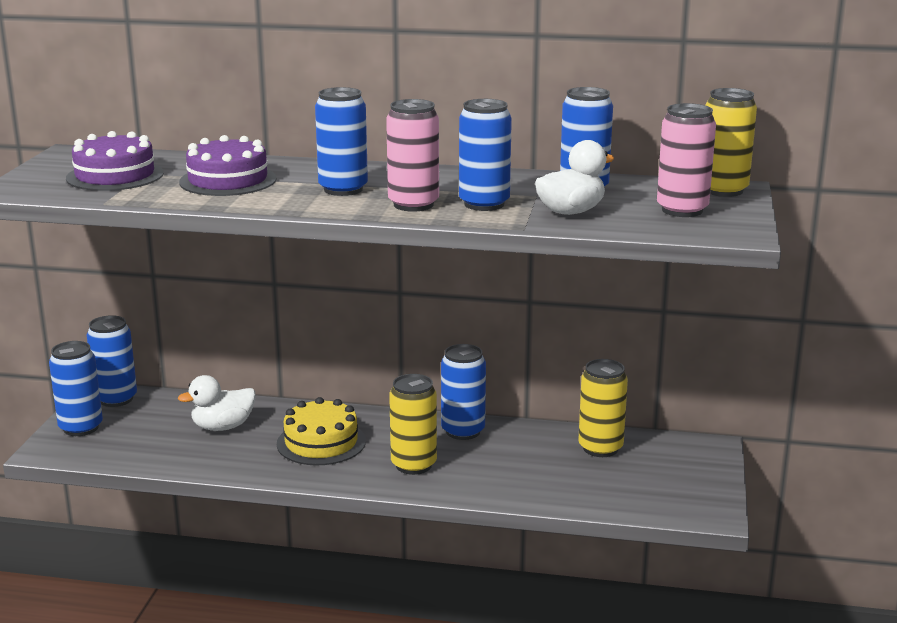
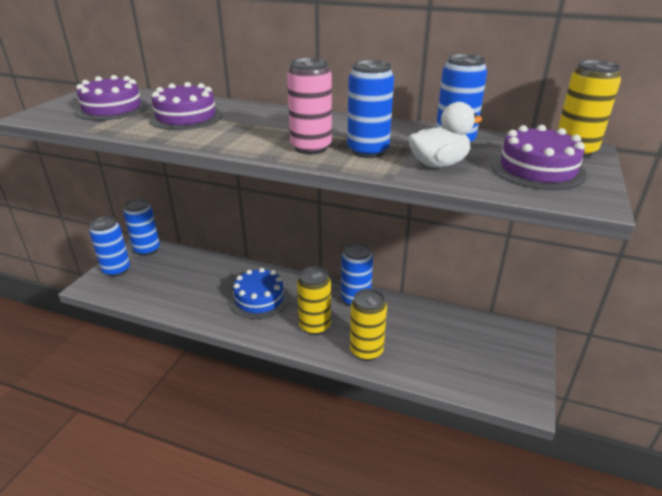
camera: 10 degrees right, 10 degrees up
white duck [178,375,256,431] -> none
yellow cake [277,397,366,465] -> blue cake [229,268,289,319]
blue can [315,87,368,196] -> none
yellow can [578,359,628,457] -> yellow can moved to [350,289,387,361]
pink can [657,103,716,217] -> purple cake [491,125,587,190]

